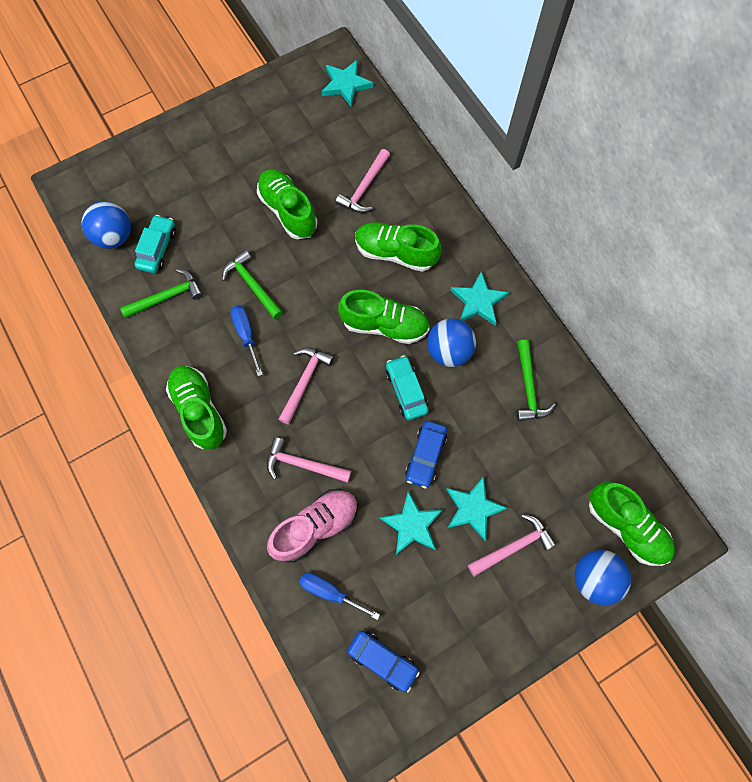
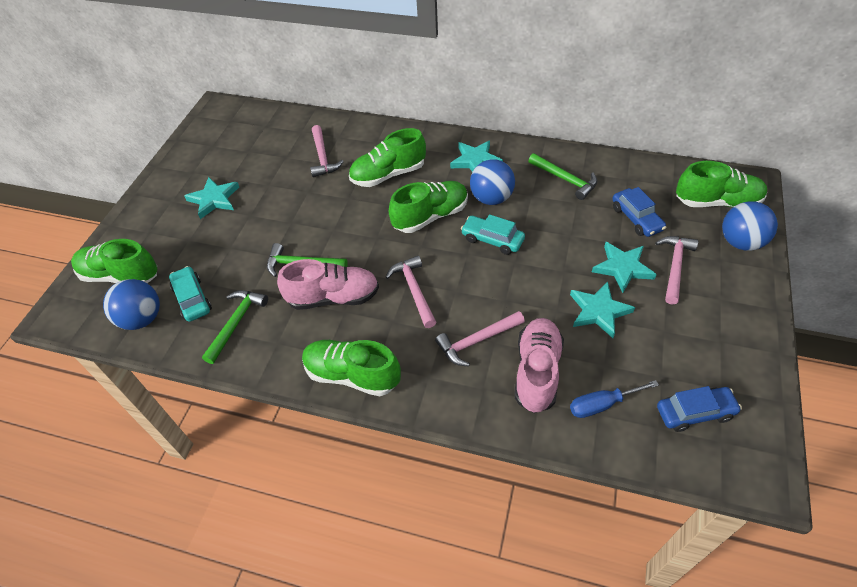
camera: 40 degrees left, 20 degrees down
blue screwdriver [230,305,263,376] -> pink shoe [277,259,379,310]
green shoe [257,169,317,239] -> green shoe moved to [71,239,158,283]
turquoise star [321,60,373,106] -> turquoise star moved to [184,177,239,219]
blue car [405,421,447,489] -> blue car moved to [612,187,666,237]

